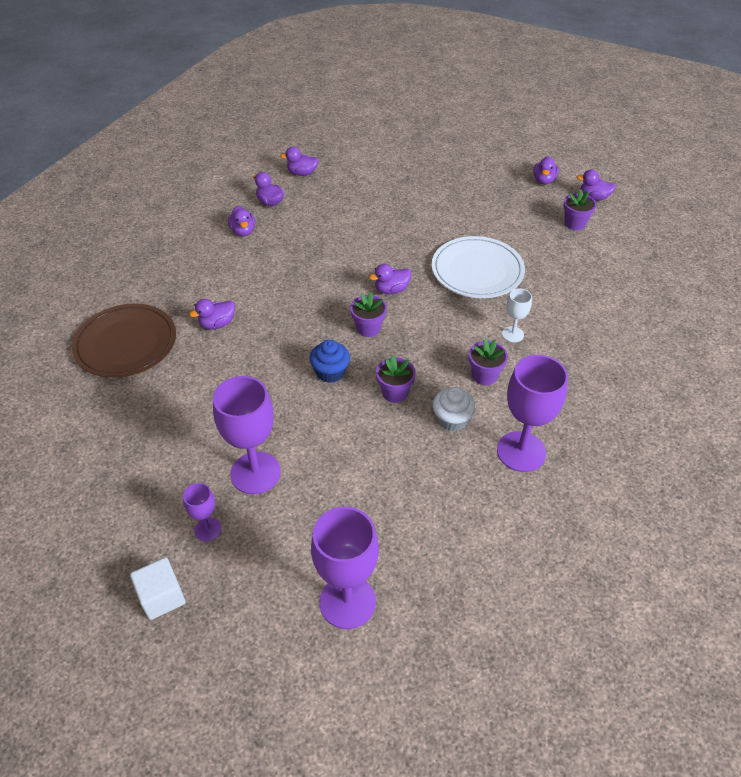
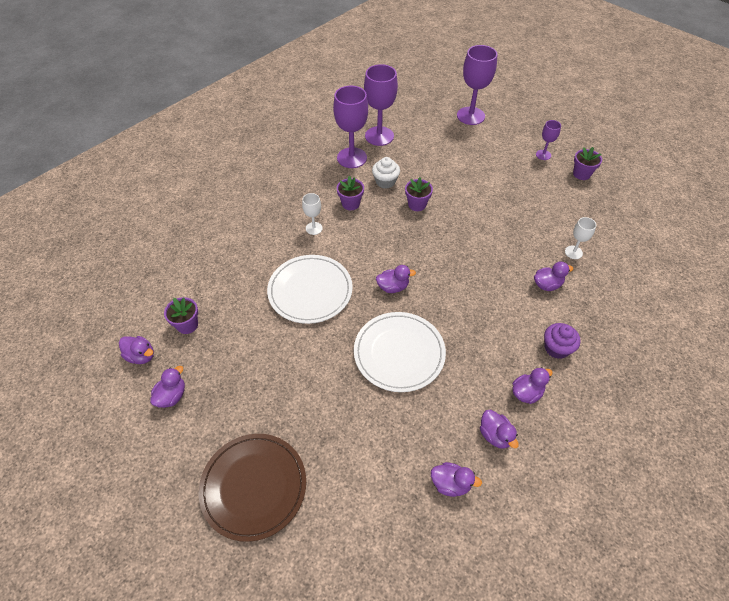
camera: 165 degrees left, 5 degrees up
brown plate [72,303,176,378] -> brown plate moved to [199,434,306,542]
white cube [130,557,186,620] -> none
purple goblet [213,376,281,494] -> purple goblet moved to [364,64,398,146]
purple duck [228,206,255,236] -> purple duck turned 60 degrees clockwise [512,367,553,404]
blue cupcake [309,340,350,383] -> none
purple flower pot [350,292,387,337] -> purple flower pot moved to [573,147,602,180]
none -> white plate [354,312,446,392]
none -> purple cupcake [544,323,581,359]
none -> white goblet [565,217,596,259]

